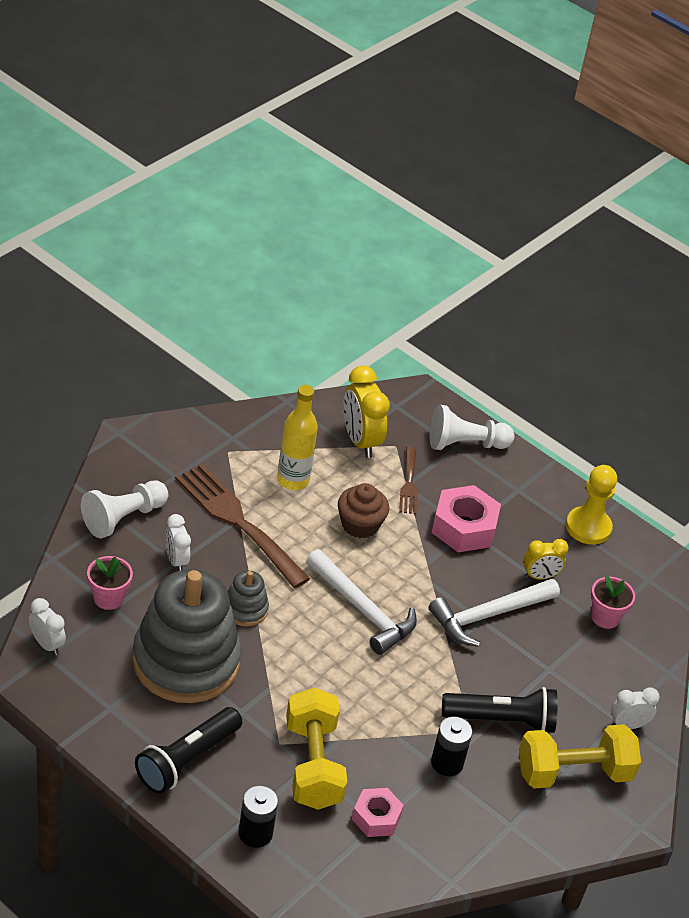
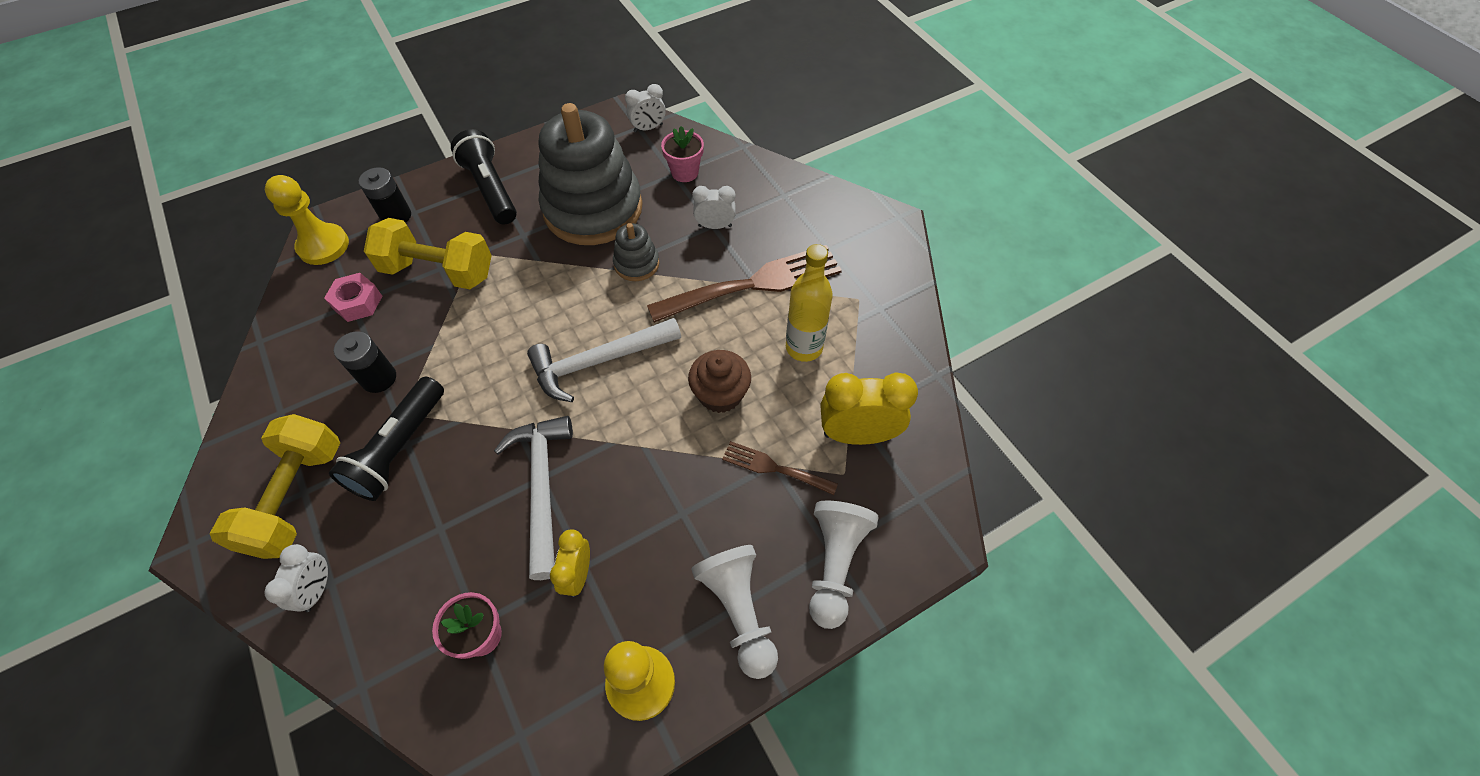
camera: 115 degrees right, 15 degrees up
white pawn [81,481,168,538] -> white pawn moved to [691,545,778,679]
pink nut [432,485,501,552] -> none
none -> yellow pawn [265,175,349,265]

